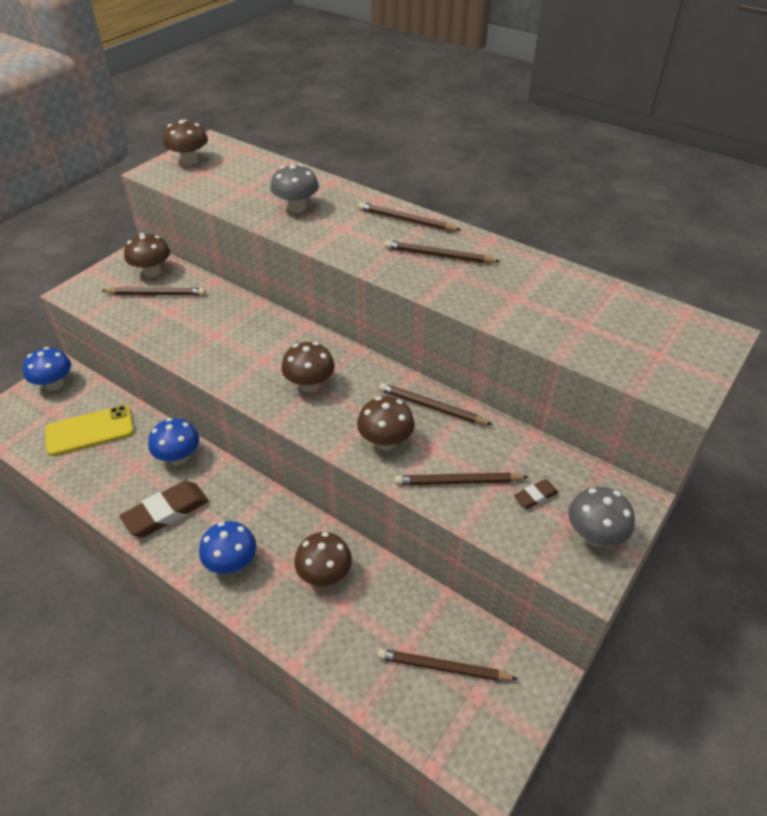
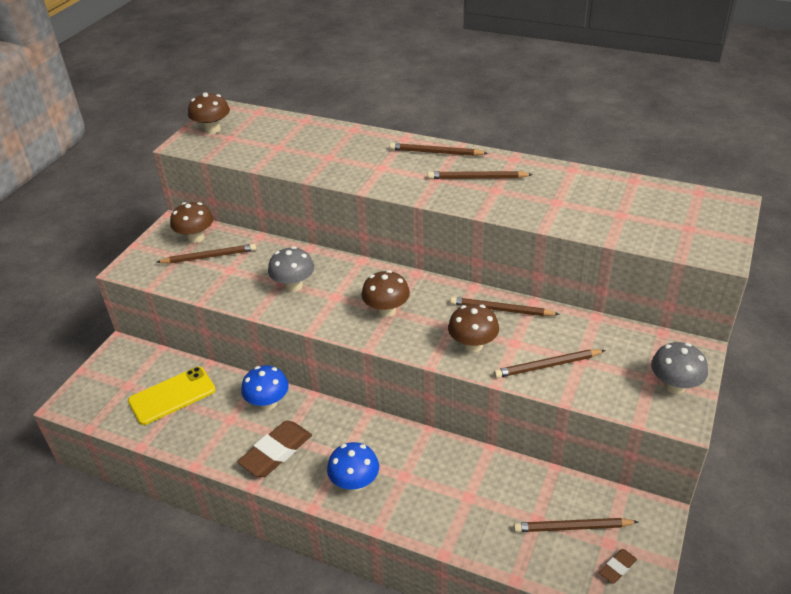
camera: 10 degrees left, 5 degrees down
blue mushroom [23,347,71,391] -> none
grey mushroom [270,164,319,213] -> grey mushroom moved to [268,246,314,292]
brown mushroom [294,532,352,586] -> none
brown eraser [514,479,559,509] -> brown eraser moved to [599,549,637,583]

